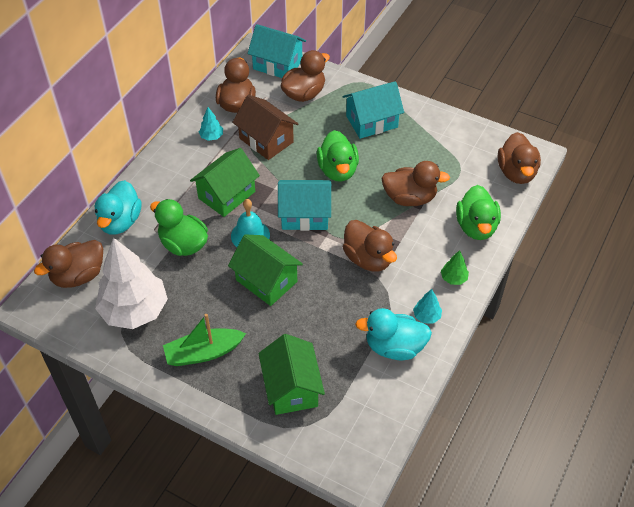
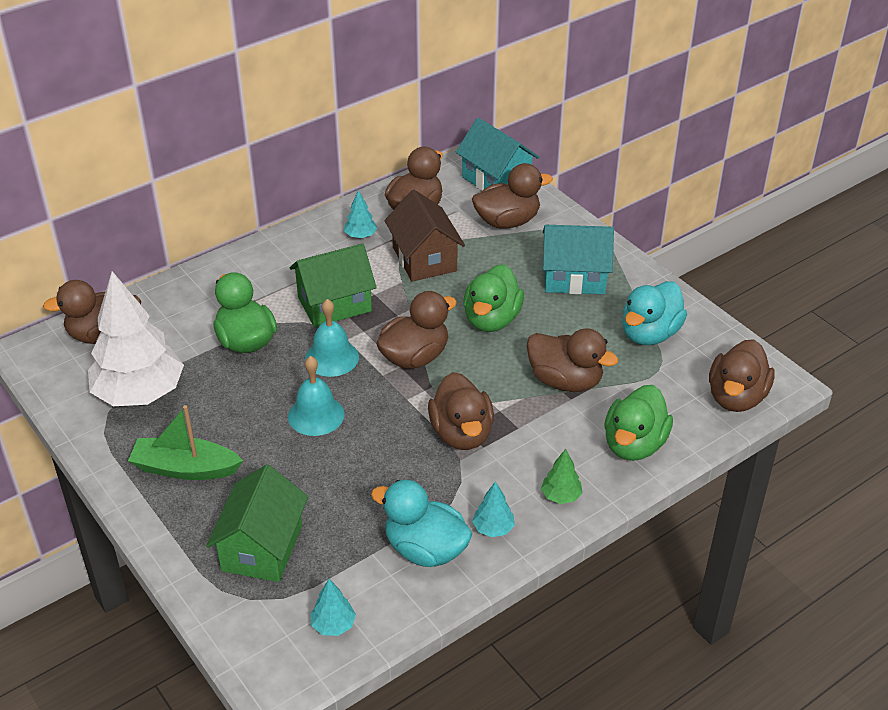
camera: 25 degrees right, 10 degrees down
turquoise duck [95,180,142,234] -> turquoise duck moved to [622,281,687,345]
green house [228,234,303,306] -> turquoise bell [288,356,345,436]
turquoise house [278,180,331,231] -> brown duck [376,291,457,369]
none -> turquoise tree [311,579,356,636]

